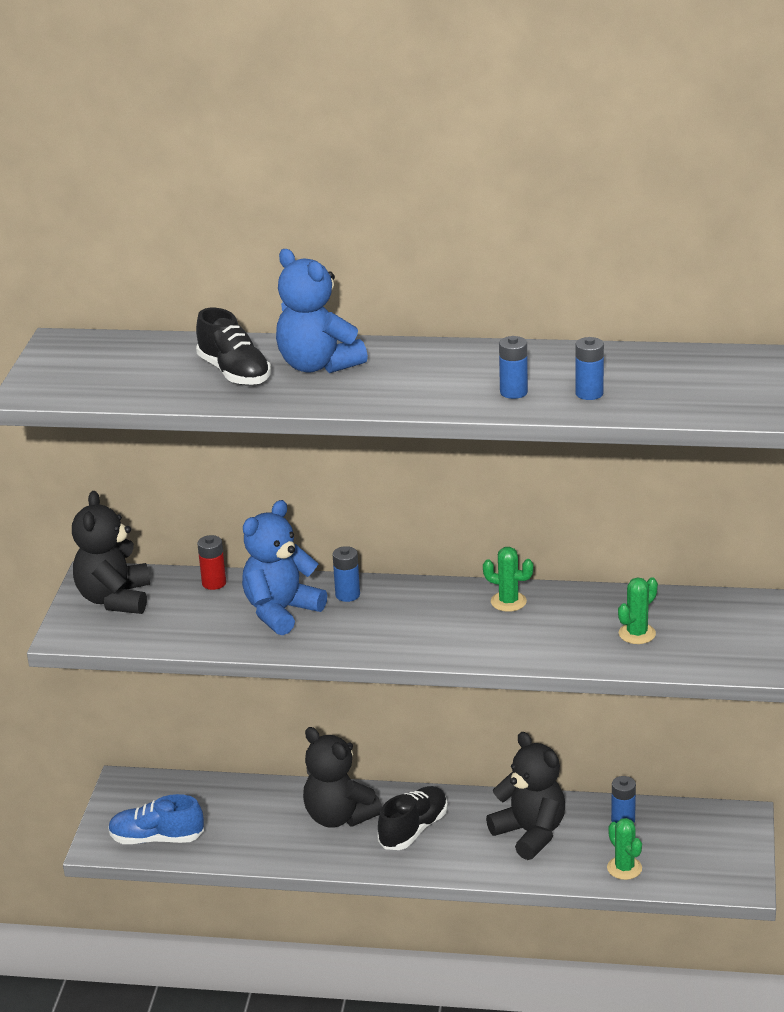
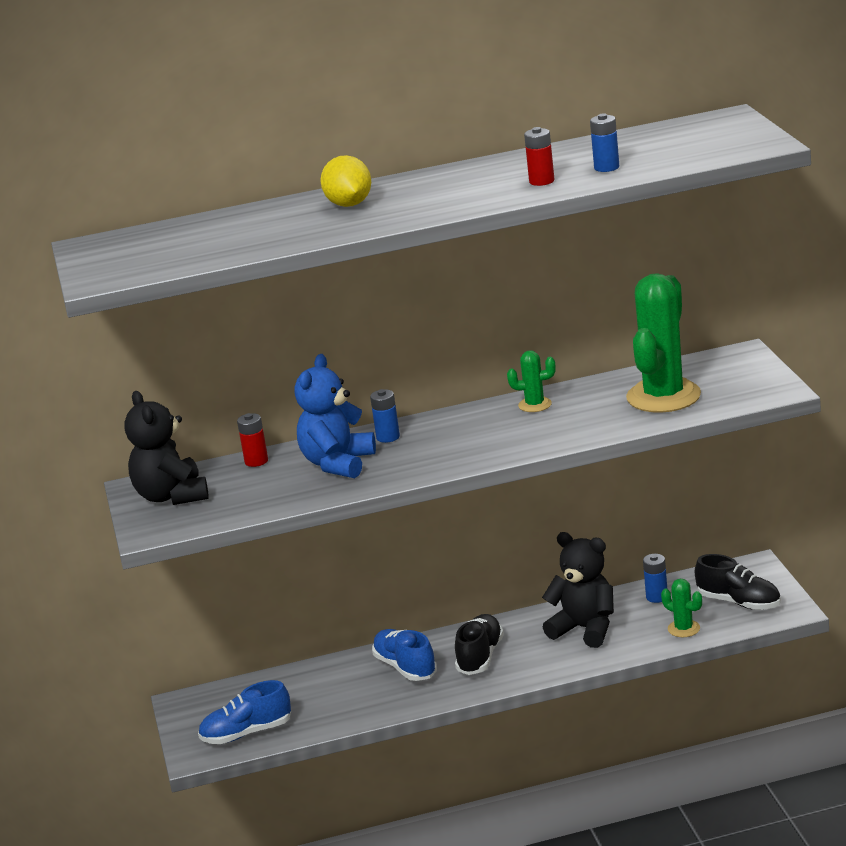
camera: 20 degrees left, 5 degrees down
black shoe [196,308,271,385] -> black shoe moved to [695,554,781,610]
blue teddy bear [276,249,368,373] -> yellow lemon [320,155,371,207]
black teddy bear [303,727,382,828] -> blue shoe [372,629,437,681]
blue battery [499,336,528,399] -> red battery [524,127,555,186]
green cactus [618,577,658,644] -> green cactus [626,273,701,413], size x2.20

